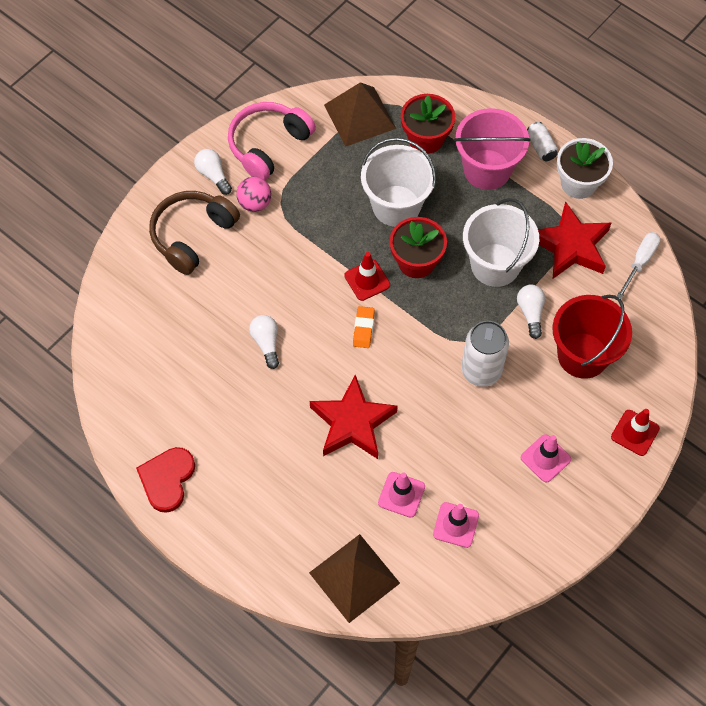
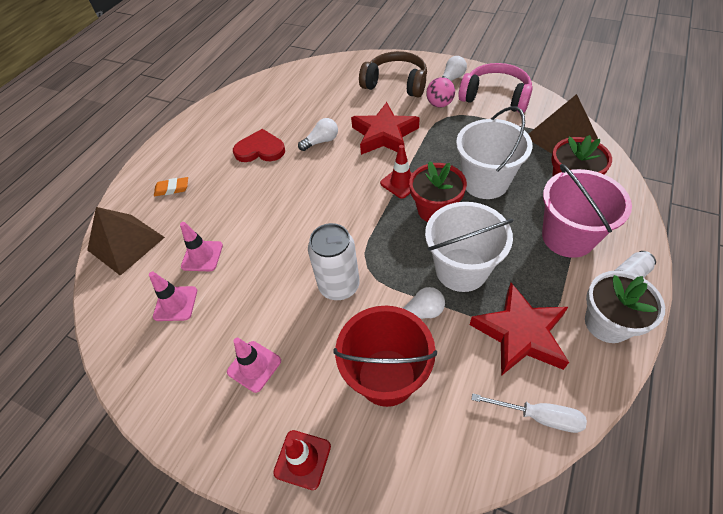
camera: 80 degrees right, 10 degrees down
red heart [136,447,195,513] -> red heart moved to [233,129,285,162]
red star [310,375,398,459] -> red star moved to [351,102,420,155]
orange eraser [353,306,375,348] -> orange eraser moved to [154,177,188,196]

